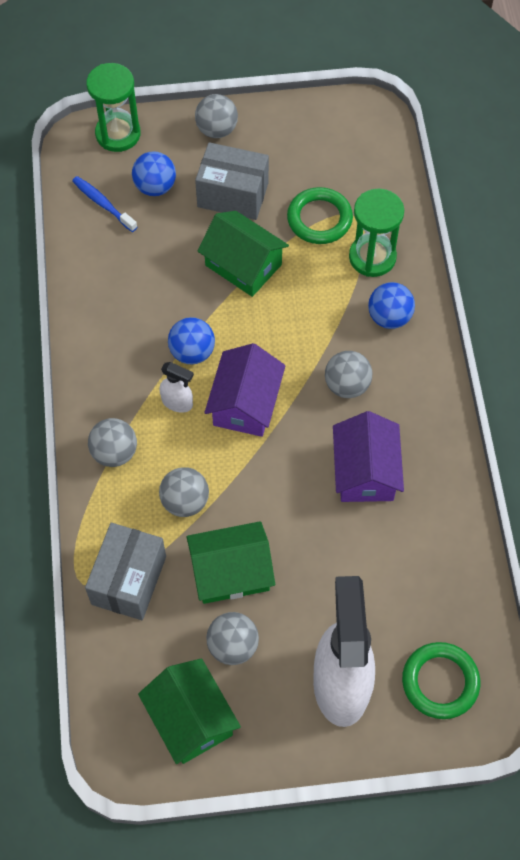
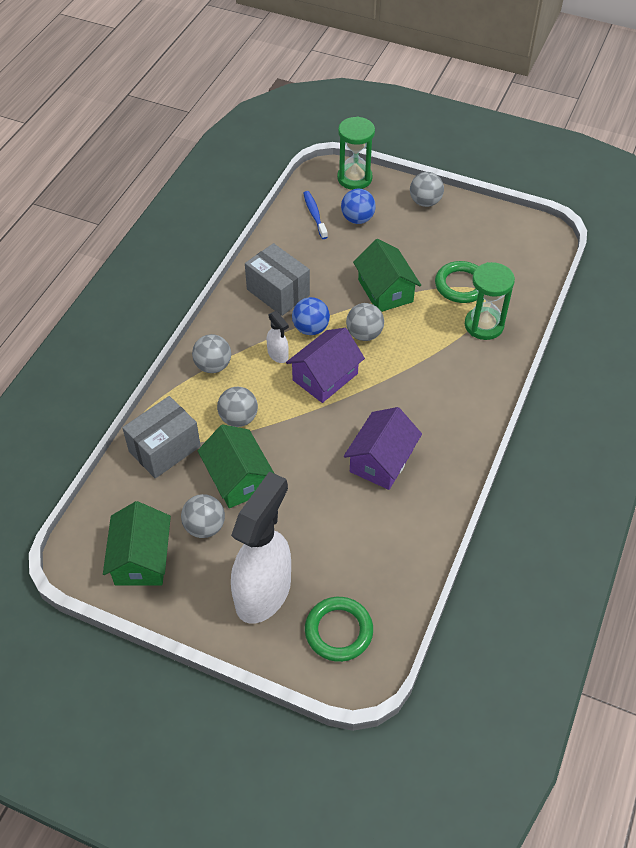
camera: 30 degrees right, 10 degrees down
green house [187,521,275,604] -> green house turned 45 degrees clockwise [198,424,275,508]
grey box [195,142,269,220] -> grey box moved to [245,243,310,316]
grey ball [325,351,372,398] -> grey ball moved to [346,303,384,341]
blue ball [368,282,415,329] -> none

